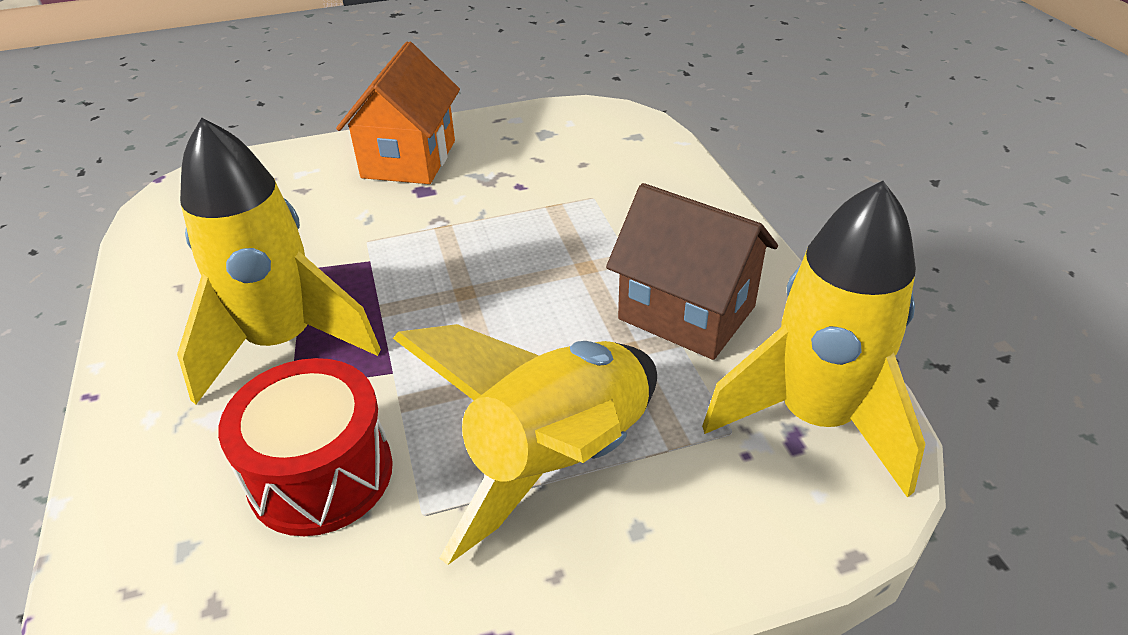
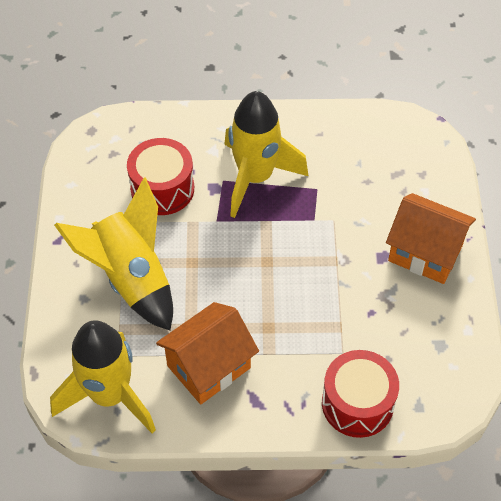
camera: 105 degrees right, 15 degrees up
brown house [606,183,778,360] -> orange house [156,302,259,404]
none -> red drum [322,350,399,438]

